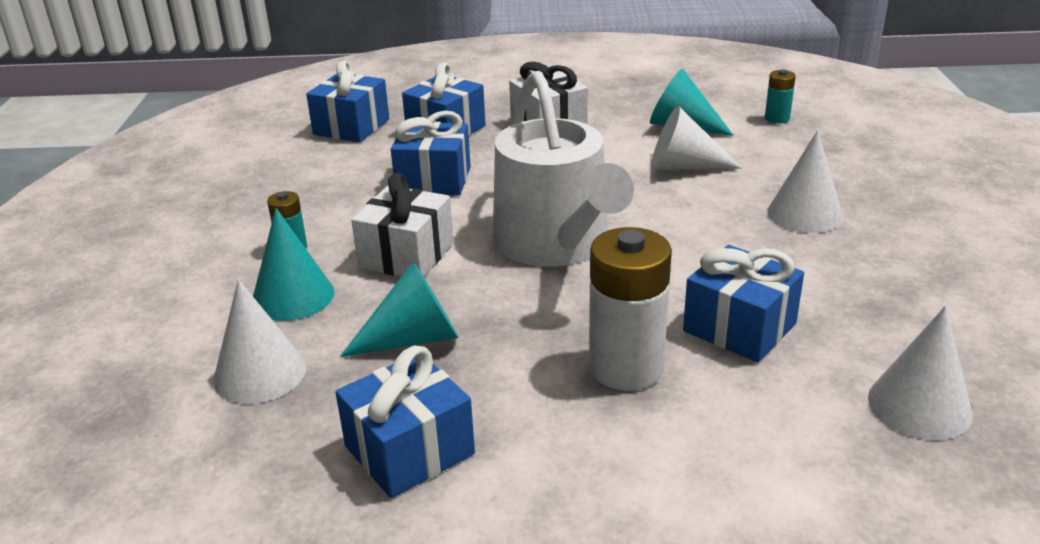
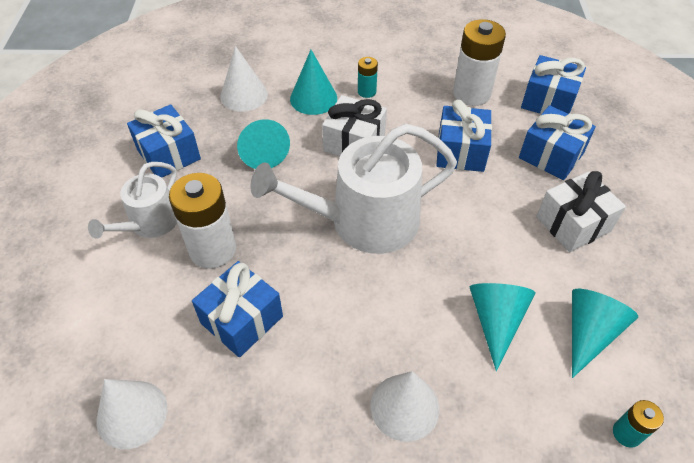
camera: 90 degrees right, 20 degrees up
white cone [651,106,742,170] -> turquoise cone [470,283,535,371]
none -> white watering can [88,162,177,239]
none -> white battery [453,19,506,106]

